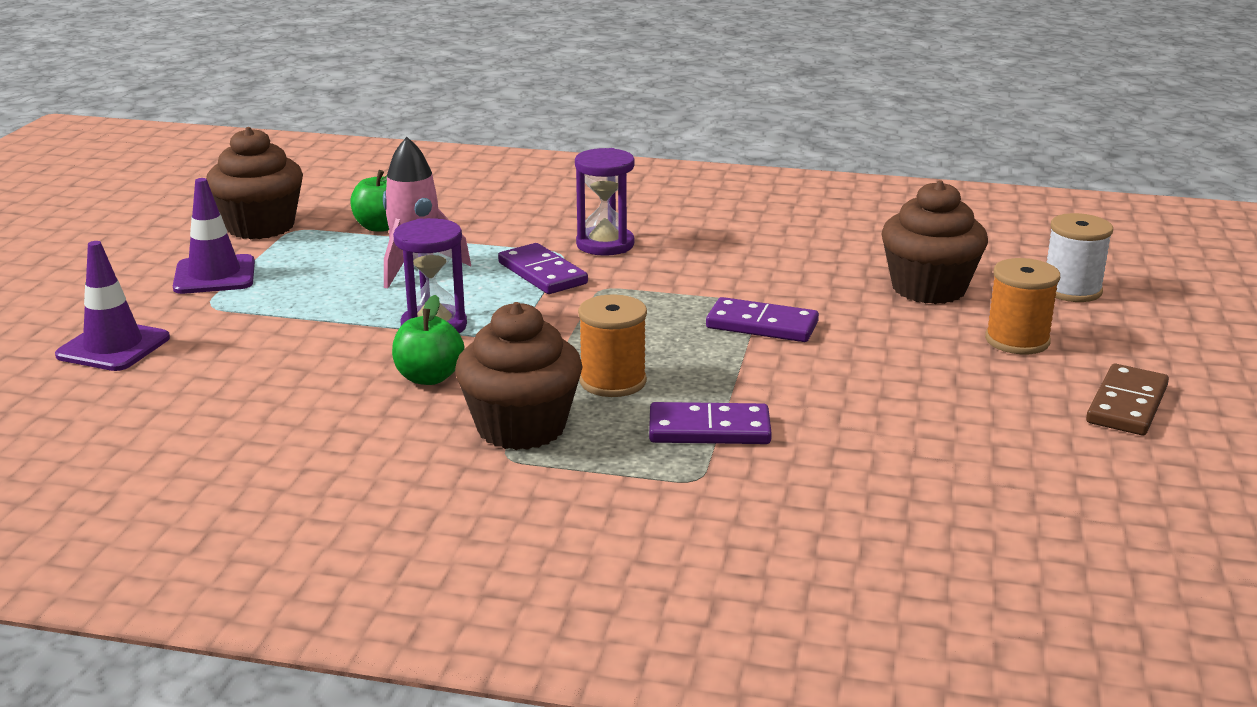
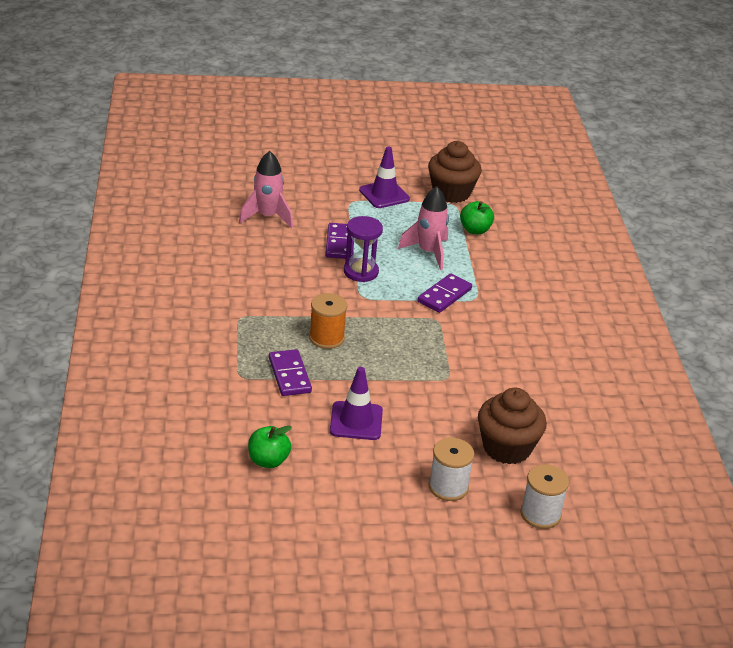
camera: 70 degrees right, 10 degrees up
purple traffic cone [55,241,170,371] -> purple traffic cone moved to [330,367,383,440]
green apple [392,295,464,385] -> green apple moved to [248,426,292,468]
brown cupcake [455,302,583,450] -> none
purple hourglass [575,148,635,256] -> none
purple domino [706,297,819,342] -> purple domino moved to [325,223,354,259]
orange spool [985,258,1060,354] -> white spool [429,438,474,501]
brown domino [1086,364,1169,435] -> none
none -> pink rocket [239,151,293,228]

